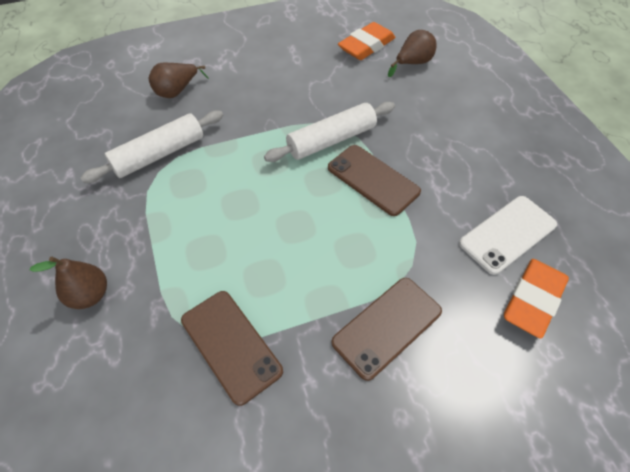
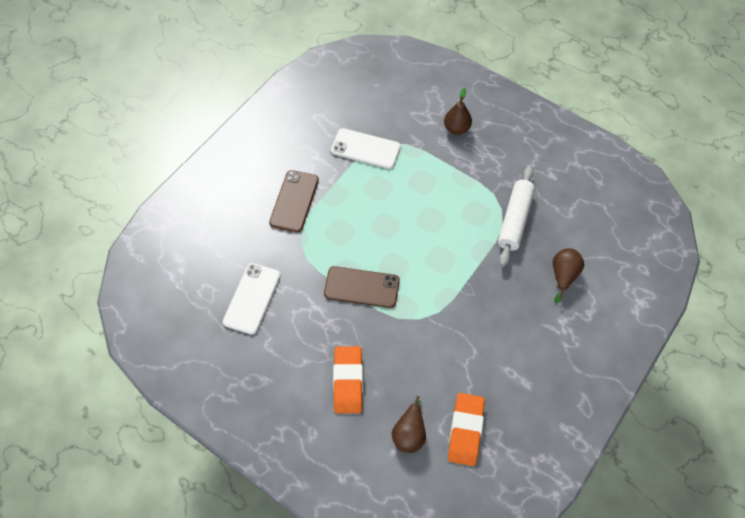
camera: 145 degrees right, 5 degrees up
brown phone [181,291,283,406] -> white phone [331,128,401,169]
white rolling pin [264,102,395,162] -> none
orange eraser [504,259,569,339] -> orange eraser moved to [333,346,363,413]

